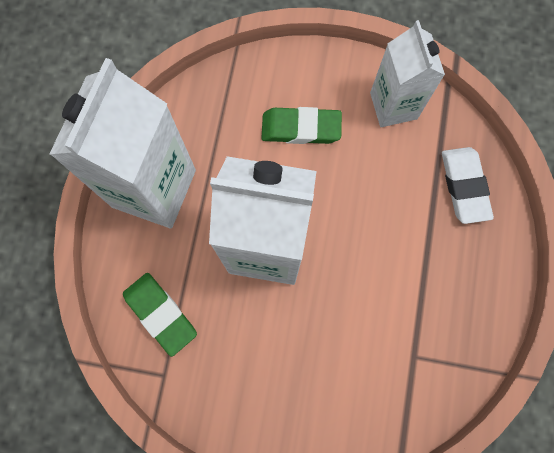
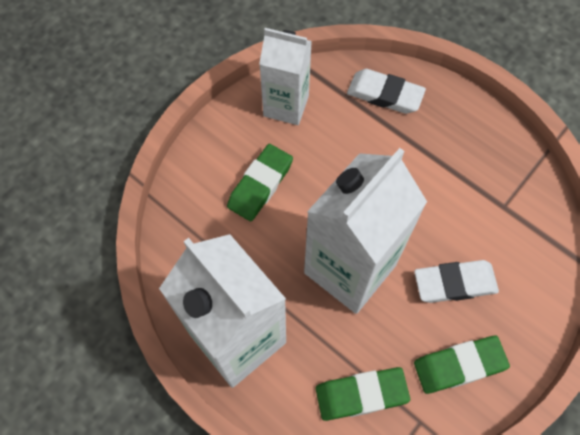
camera: 60 degrees left, 10 degrees down
none -> white eraser [414,260,499,303]
none -> green eraser [414,335,510,394]

